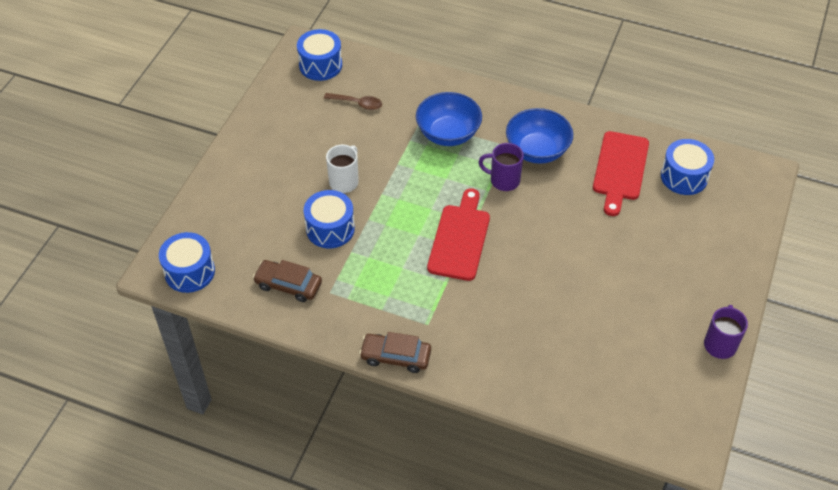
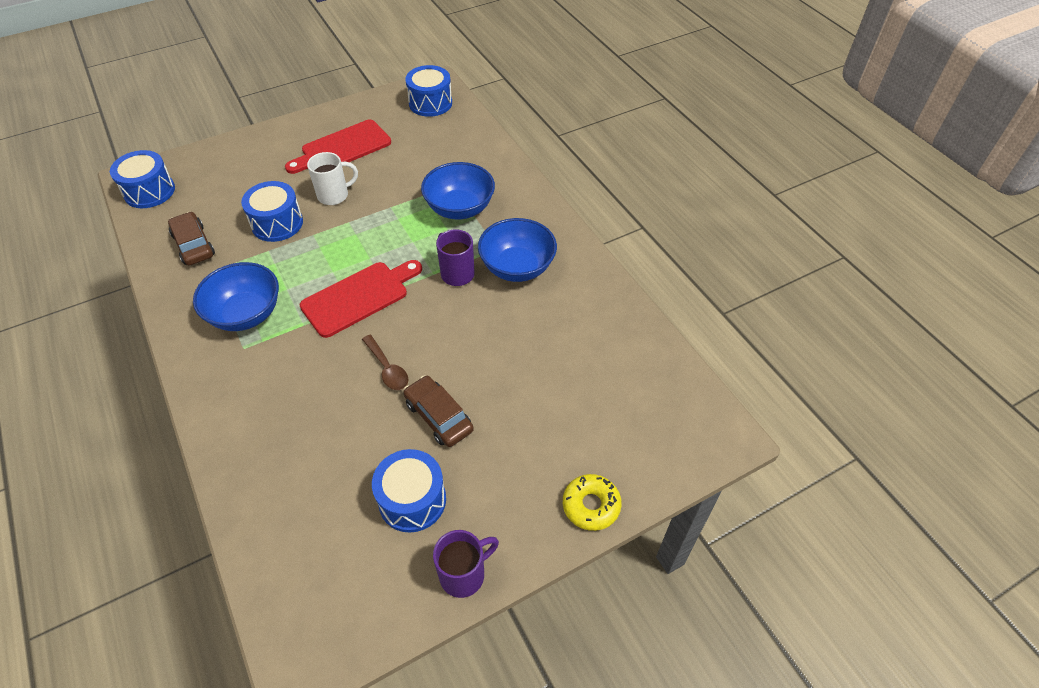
camera: 40 degrees right, 0 degrees up
brown spoon [324,93,382,110] -> brown spoon moved to [362,335,408,390]
brown car [359,332,431,373] -> brown car moved to [403,375,474,447]
red cutting board [593,131,649,216] -> red cutting board moved to [285,120,391,174]
blue drum [661,139,714,195] -> blue drum moved to [372,449,446,532]
none -> blue bowl [193,262,279,331]
none -> yellow donut [563,474,622,531]

